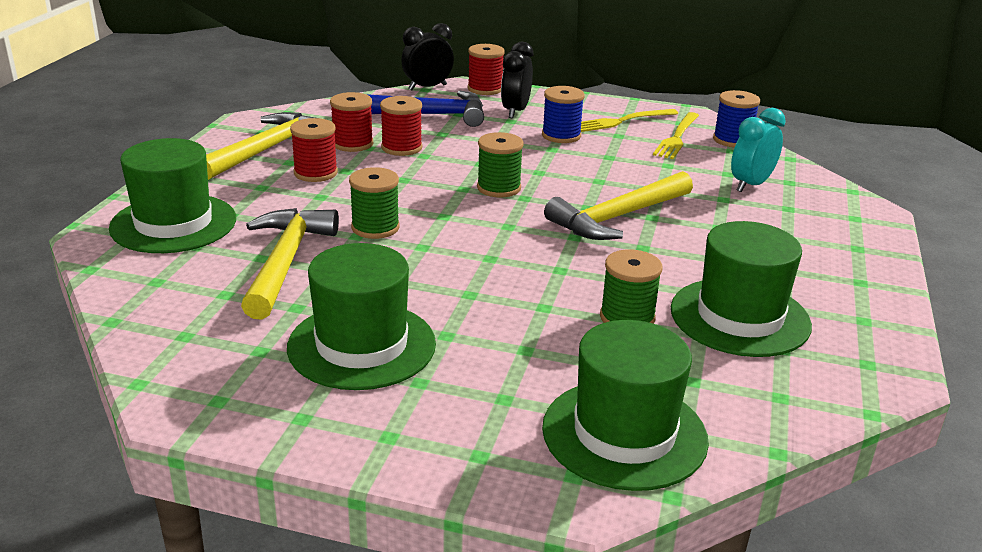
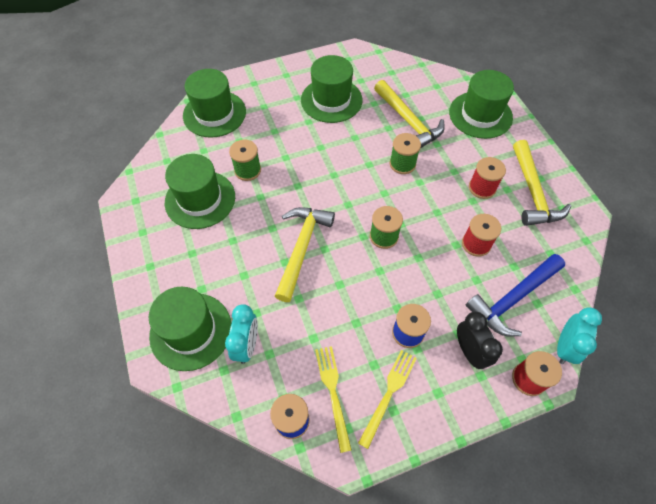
camera: 145 degrees right, 30 degrees up
red spool [330,92,373,152] -> none
black clock [401,23,454,90] -> turquoise clock [557,307,602,364]
none -> green hat [149,287,231,371]

